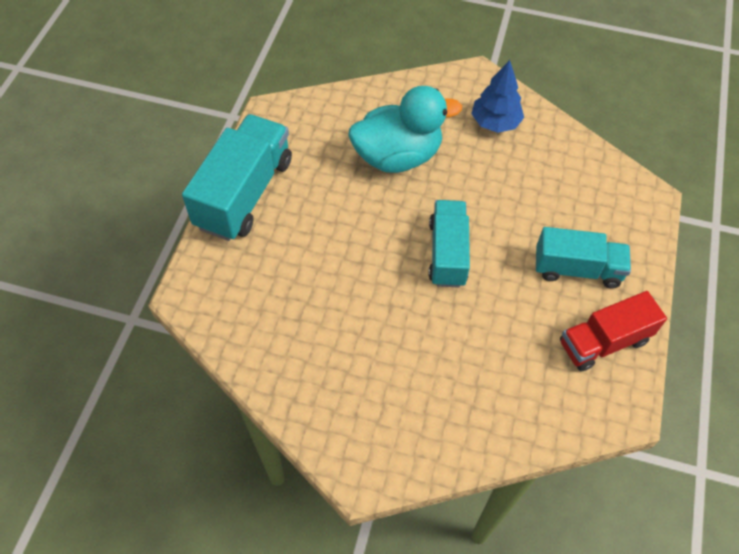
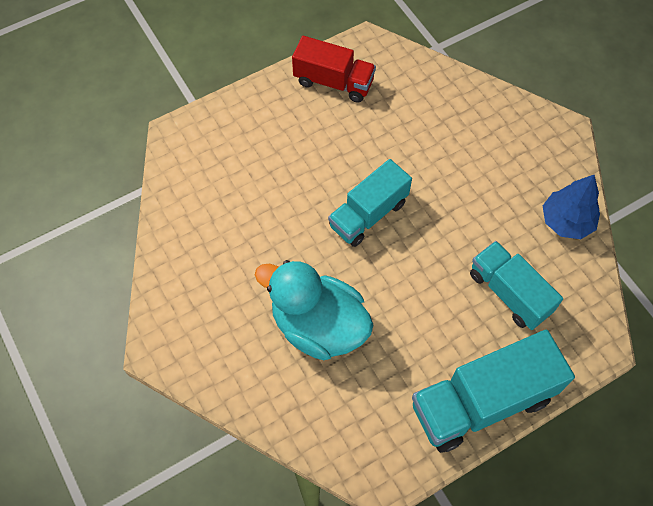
camera: 135 degrees left, 5 degrees up
blue tree [471,60,524,133] -> blue tree moved to [543,175,600,239]
turquoise truck [536,227,631,288] -> turquoise truck moved to [470,241,563,330]

